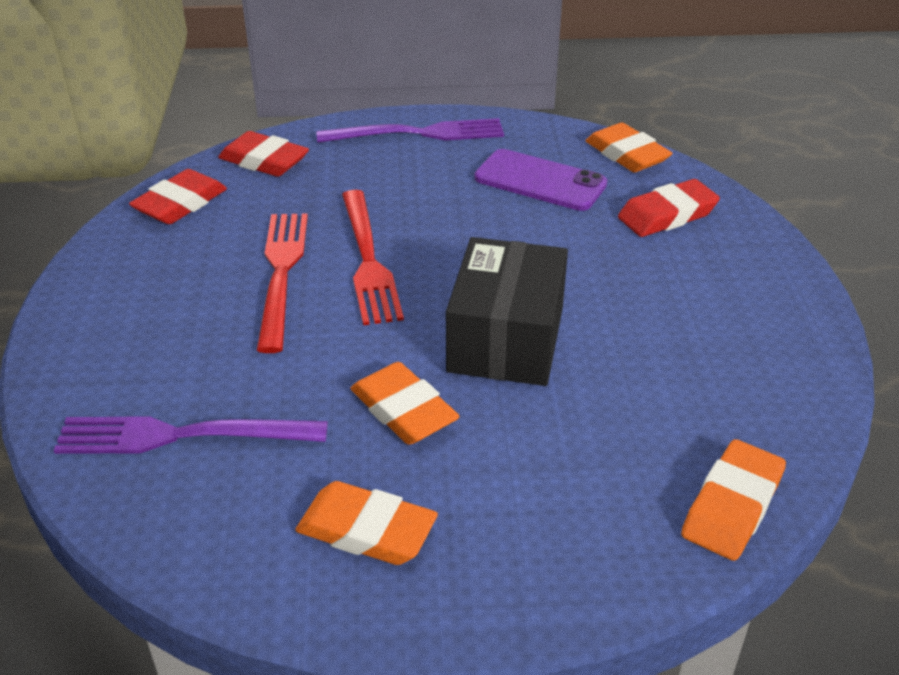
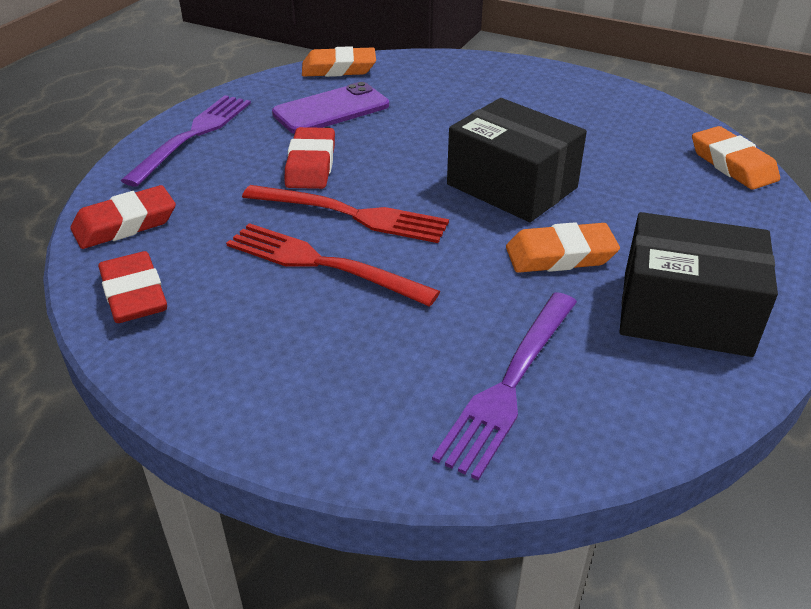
camera: 60 degrees left, 0 degrees up
orange eraser [295,481,438,565] -> black box [619,212,778,357]
red eraser [618,179,720,237] -> red eraser moved to [284,127,335,189]

